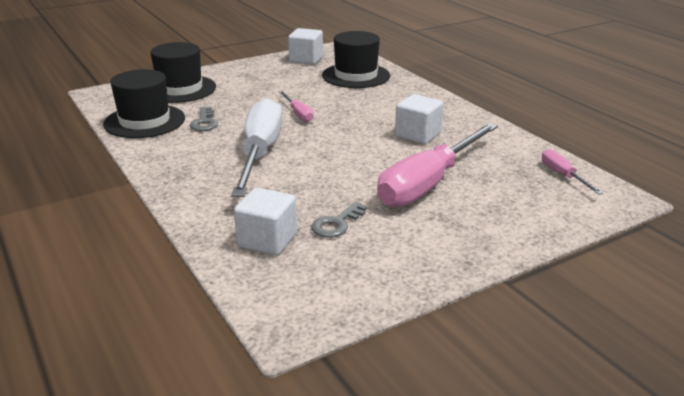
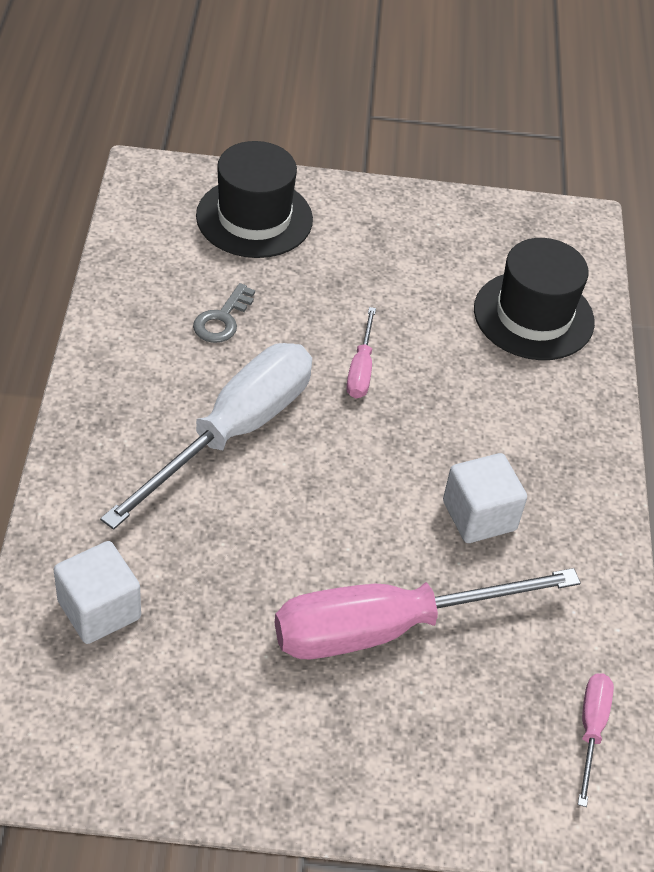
camera: 30 degrees right, 20 degrees up
black hat [103,69,185,138] -> none
white cube [288,28,323,65] -> none
grey key [311,201,368,238] -> none

